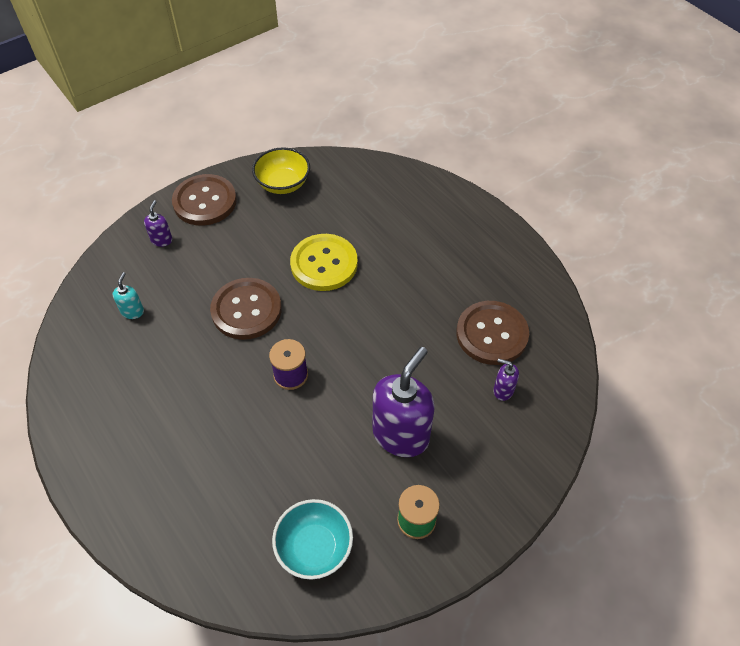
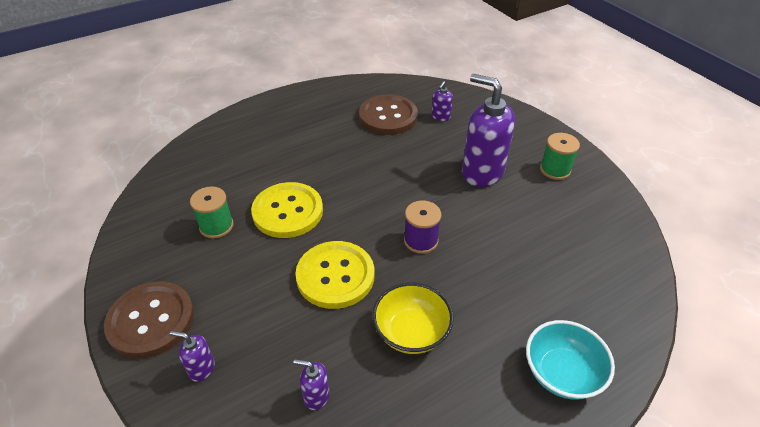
camera: 85 degrees left, 10 degrees down
turquoise soap dispenser [113,272,144,319] -> purple soap dispenser [293,359,330,410]
brown button [210,278,282,340] -> yellow button [295,241,375,309]
yellow bowl [252,147,310,194] -> yellow bowl moved to [372,283,454,354]
turquoise bowl [272,499,353,580] -> turquoise bowl moved to [526,320,615,400]
none -> green spool [190,186,234,239]

